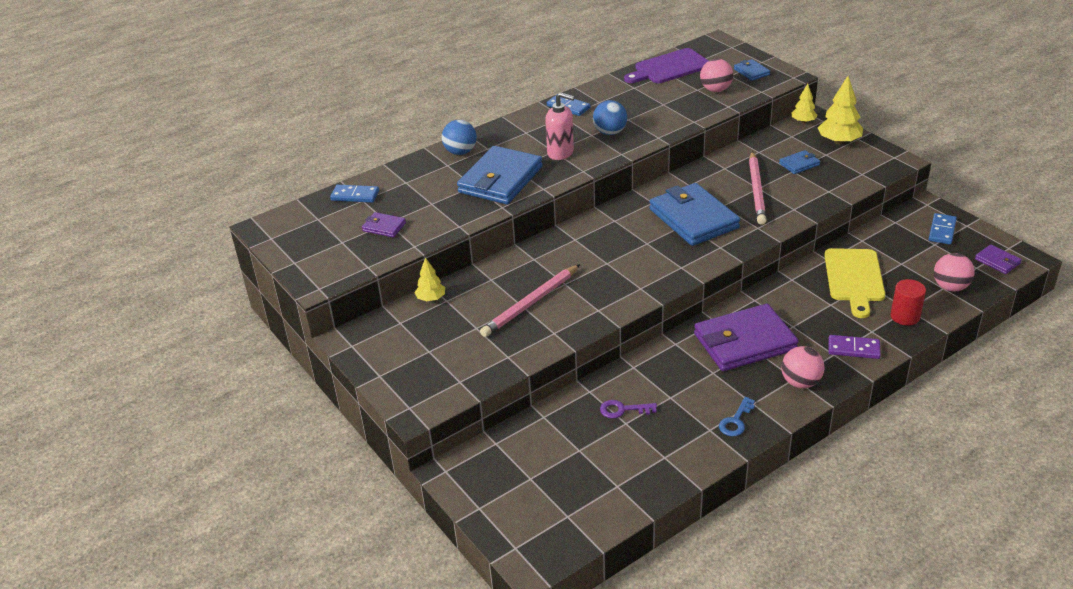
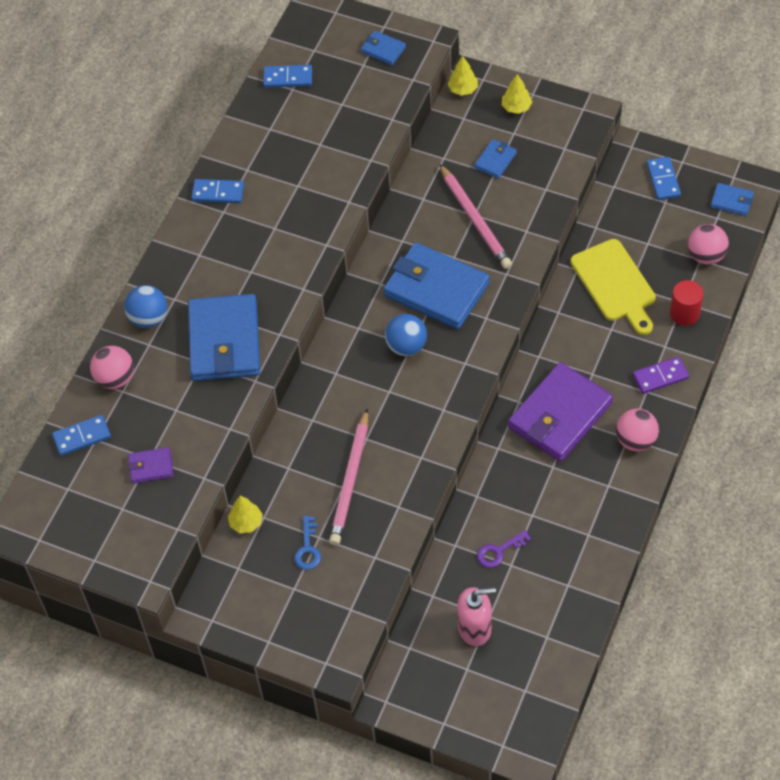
camera: 30 degrees left, 20 degrees up
pink soap dispenser [545,92,575,160] -> pink soap dispenser moved to [457,587,496,646]
blue ball [593,100,627,135] -> blue ball moved to [385,314,427,356]
purple cutting board [624,48,709,83] -> blue domino [263,65,312,88]
pink ball [700,59,733,92] -> pink ball moved to [90,346,134,389]
blue key [719,397,755,436] -> blue key moved to [294,516,321,570]
yellow tree [818,76,863,145] -> yellow tree [502,74,532,114], size x0.60
purple wallet [975,244,1022,274] -> blue wallet [710,183,754,216]

